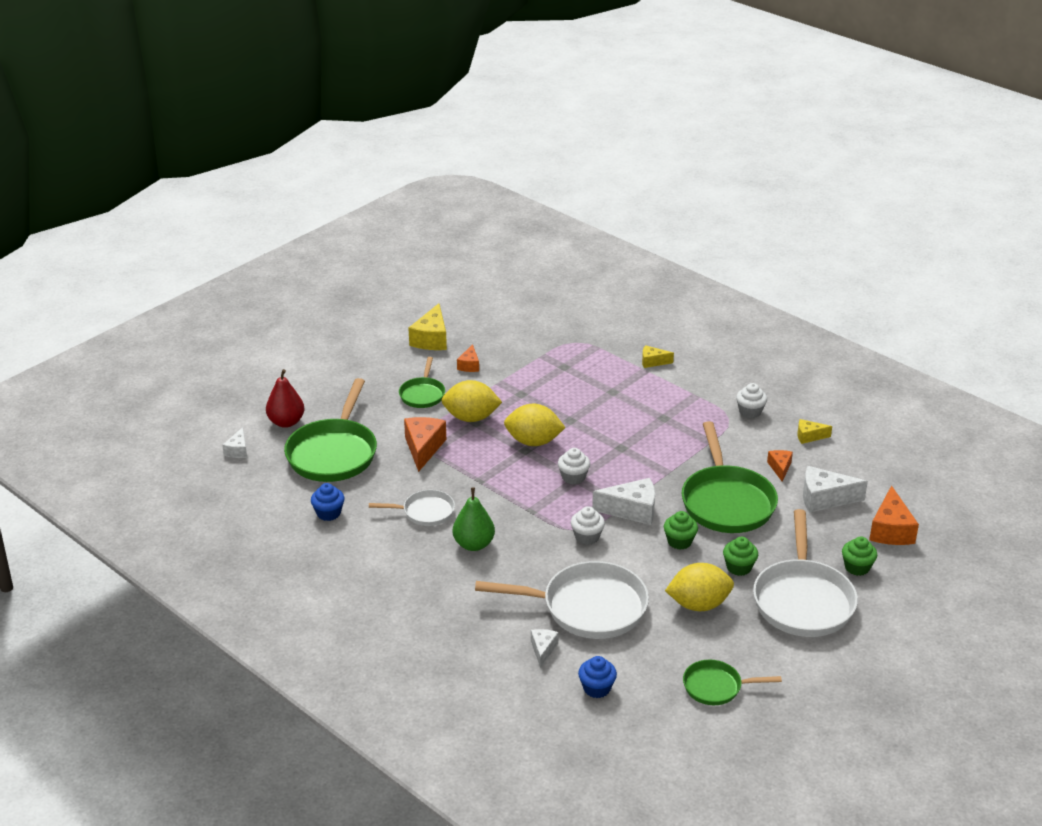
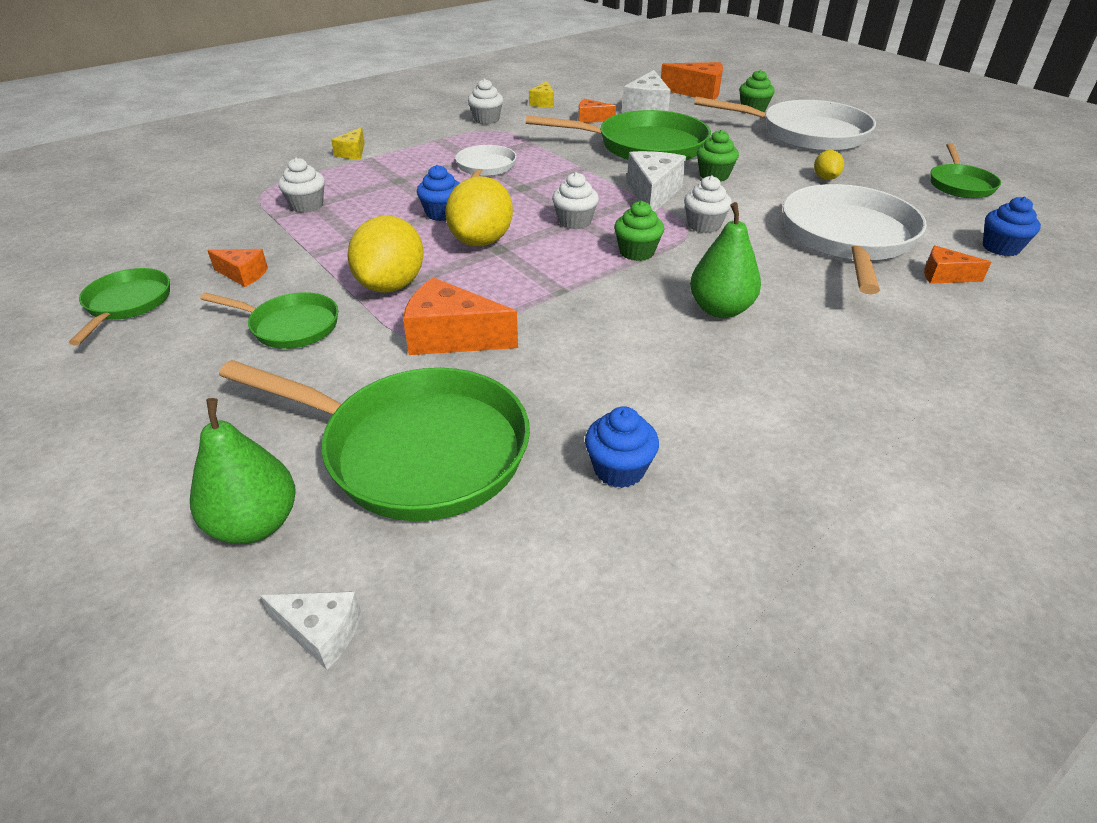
camera: 80 degrees left, 5 degrees up
red pear [266,369,305,428] -> green pear [190,398,296,544]
white pan [369,490,455,526] -> white pan moved to [455,145,517,178]
yellow cheese [409,303,447,350] -> green pan [69,268,170,345]
white cheese [531,629,559,668] -> orange cheese [924,246,992,284]
yellow lemon [665,563,734,611] -> yellow lemon [814,150,844,180], size x0.50
green cupcake [723,537,758,576] -> green cupcake moved to [614,201,664,261]
none -> white cupcake [278,157,325,213]
none -> blue cupcake [417,165,460,221]

